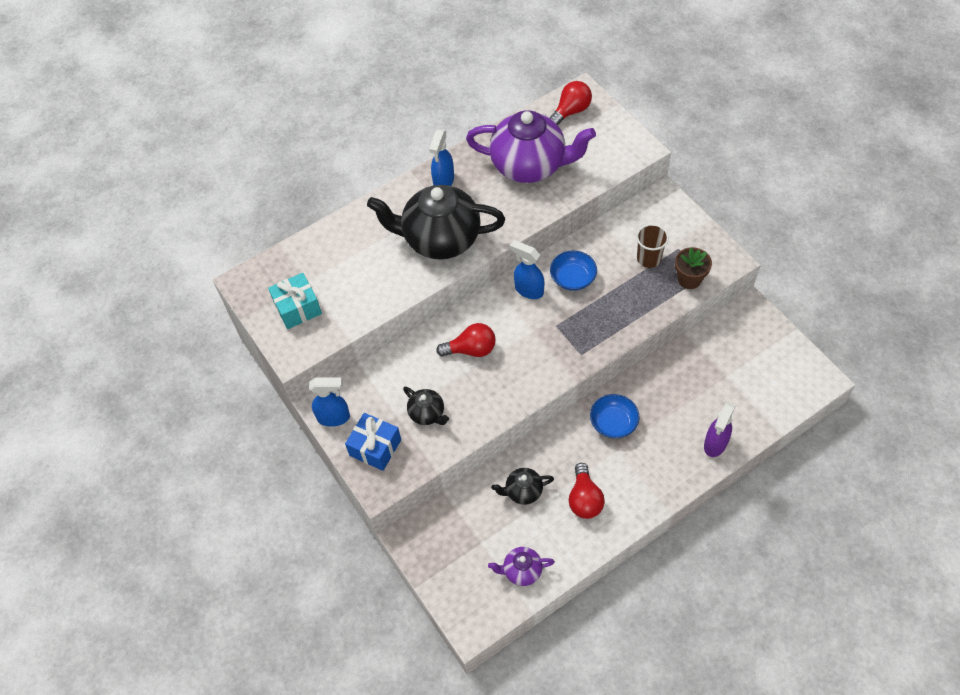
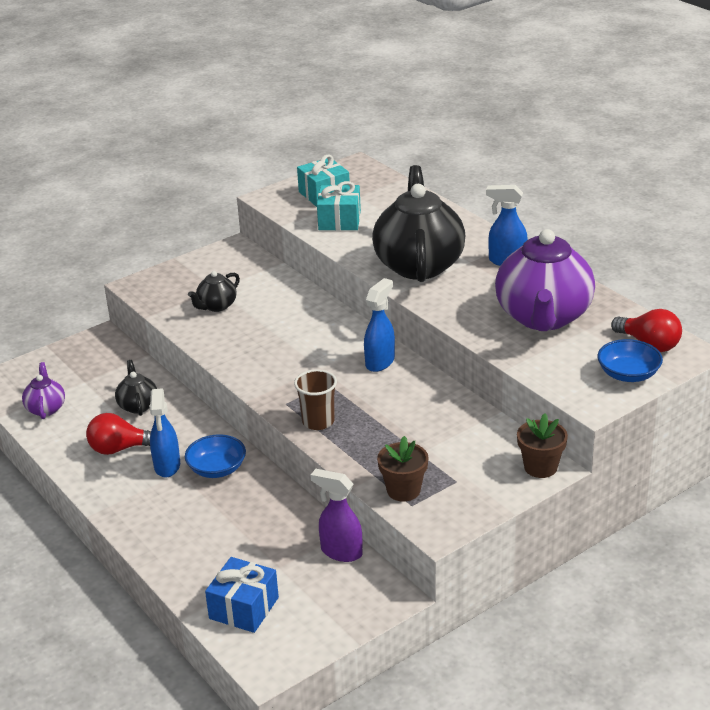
camera: 85 degrees right, 25 degrees down
blue spray bottle [309,378,350,427] -> blue spray bottle moved to [150,389,180,477]
blue gift [345,413,401,471] -> blue gift moved to [205,557,279,633]
red light bulb [436,323,496,357] -> none
blue bowl [550,250,597,291] -> blue bowl moved to [597,339,663,382]
brown cup [636,224,669,268] -> brown cup moved to [294,369,337,430]
purple spray bottle [704,402,735,457] -> purple spray bottle moved to [311,469,362,562]
none -> turquoise gift [317,181,361,231]
none -> brown flower pot [517,413,568,478]

